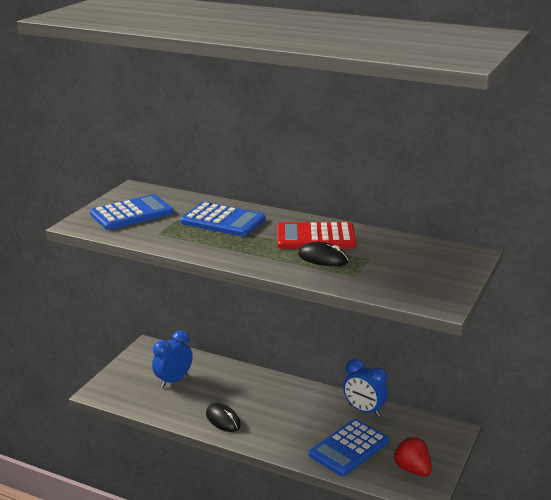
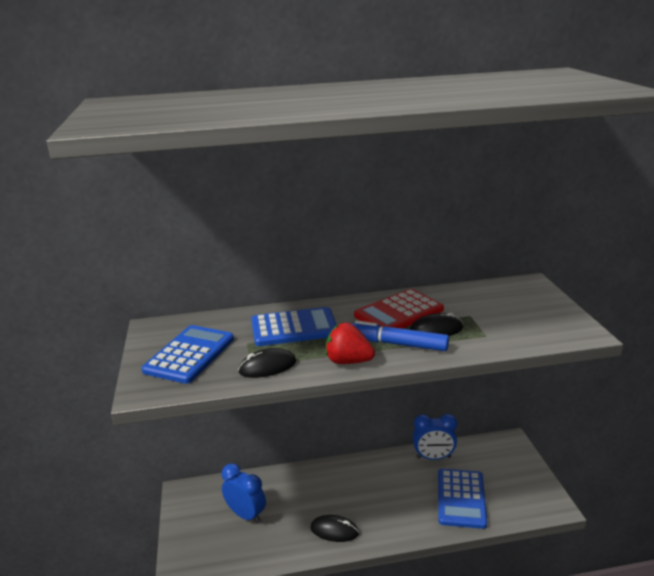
camera: 35 degrees left, 0 degrees up
blue clock [152,330,193,388] -> blue clock turned 120 degrees clockwise [222,463,266,524]
red strawberry [393,437,432,477] -> red strawberry moved to [326,323,375,364]
none -> black mouse [238,348,296,378]
none -> blue marker [351,320,449,351]

